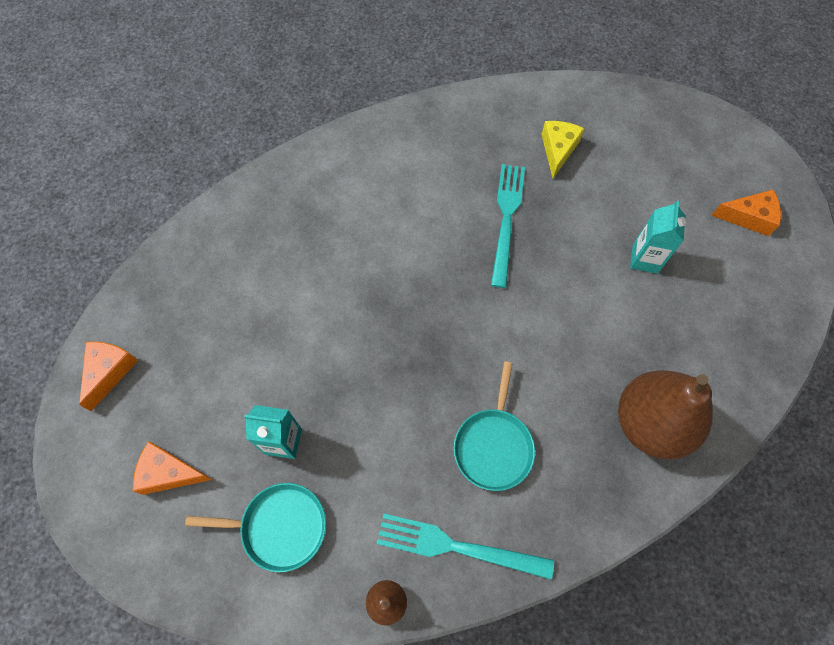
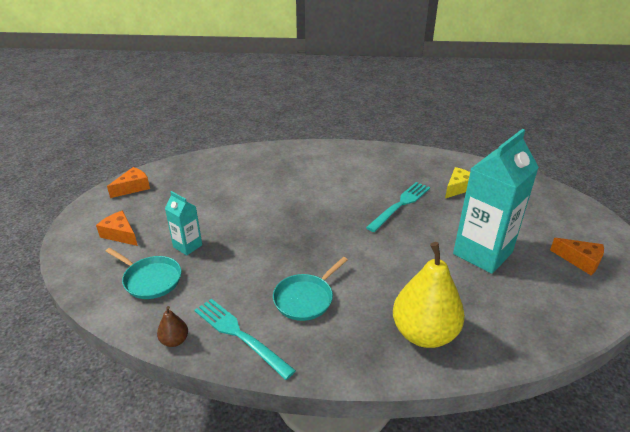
camera: 30 degrees right, 30 degrees down
brown pear [618,370,713,460] -> yellow pear [393,242,465,348]
turquoise carton [630,200,686,274] -> turquoise carton [453,129,539,274], size x2.06

